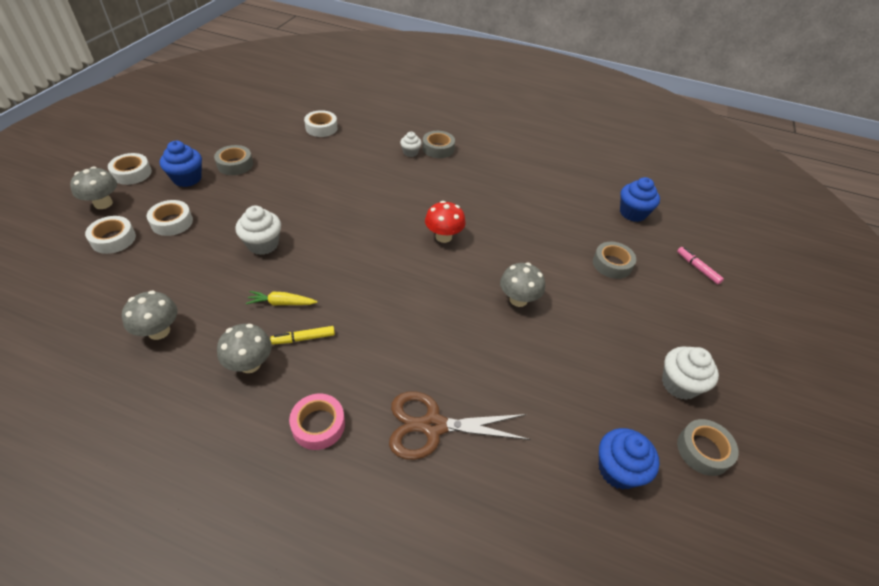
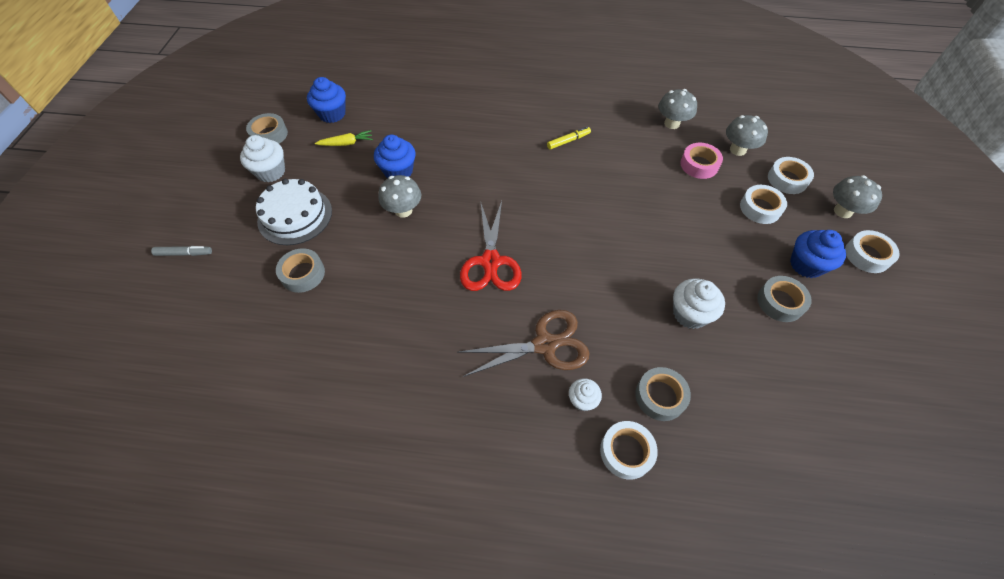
camera: 170 degrees right, 10 degrees up
grey mushroom [217,324,272,373] -> grey mushroom moved to [726,115,768,156]
white cupcake [235,206,281,255] -> white cupcake moved to [673,278,725,329]
yellow carrot [246,291,318,306] -> yellow carrot moved to [315,130,373,146]
pink tape [289,394,345,450] -> pink tape moved to [680,143,723,179]
white tape [304,110,338,137] -> white tape moved to [600,421,658,480]
brown scissors [389,391,530,460] -> brown scissors moved to [459,310,589,377]
grey tape [422,131,455,158] -> grey tape moved to [635,367,691,421]
red mushroom [425,201,466,243] -> red scissors [460,201,522,291]
blue cupcake [620,177,660,222] -> blue cupcake moved to [374,135,415,178]
pink marker [677,247,724,285] -> none
none -> grey marker [151,246,212,256]
none -> white cake [256,179,332,245]

